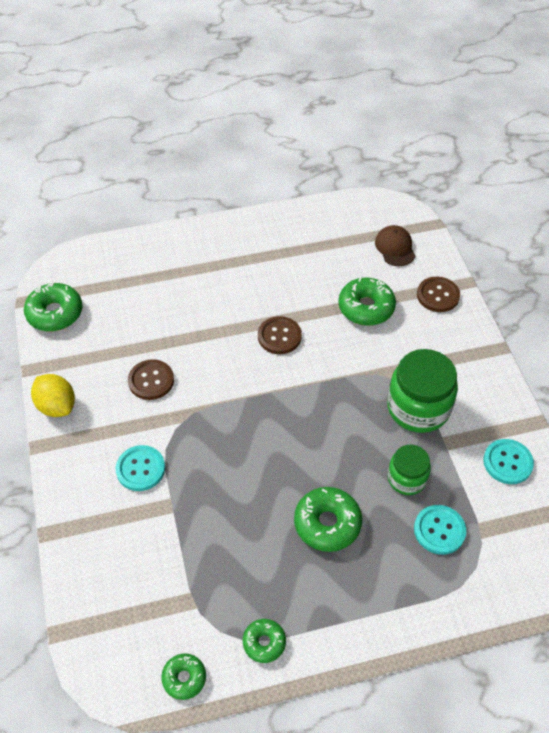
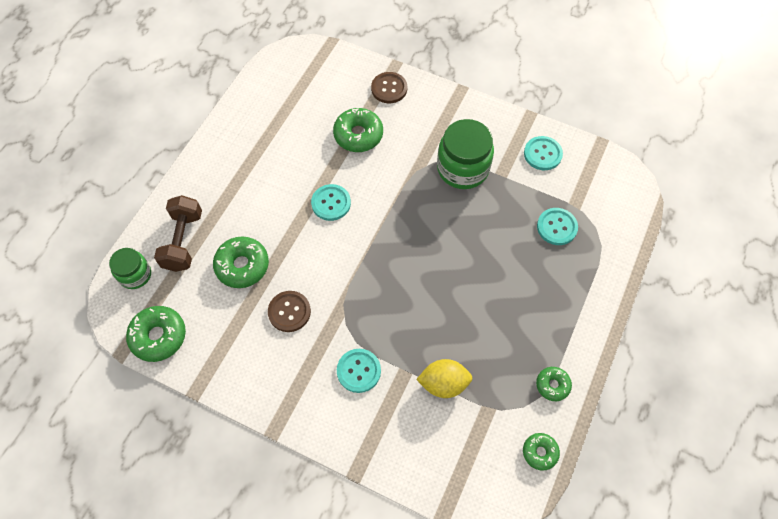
camera: 50 degrees left, 10 degrees up
yellow lemon [31,374,75,417] -> yellow lemon moved to [416,359,472,398]
brown button [258,316,302,354] -> turquoise button [311,184,351,221]
green donut [294,487,362,552] -> green donut moved to [213,236,269,288]
brown cap [375,225,415,266] -> none
green jar [388,445,431,495] -> green jar moved to [109,248,151,289]
none -> brown dumbbell [154,195,202,272]

